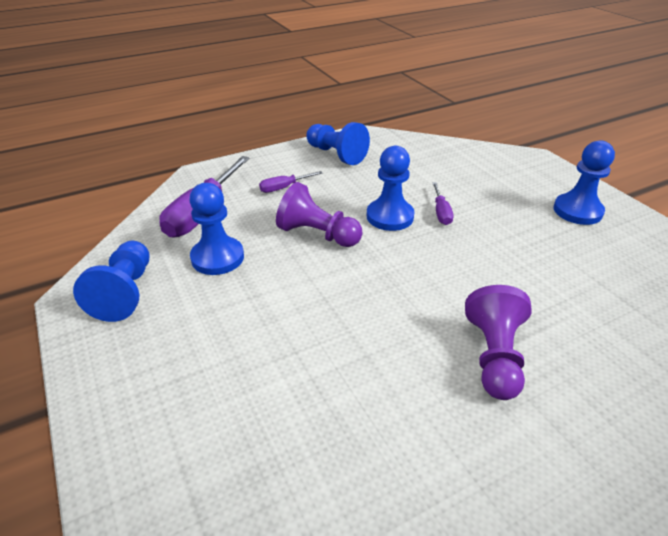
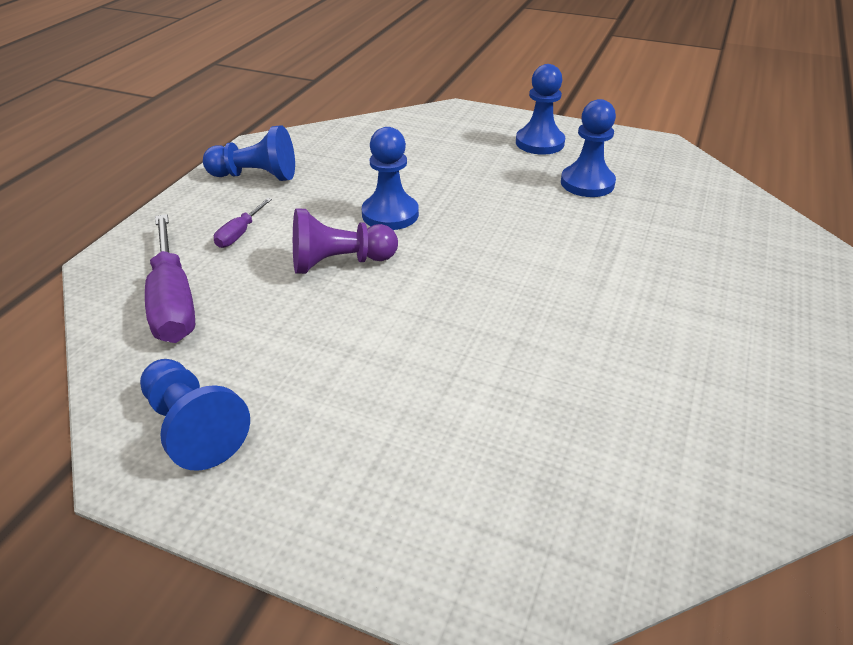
camera: 40 degrees left, 0 degrees up
blue pawn [189,183,244,275] -> blue pawn moved to [561,99,616,197]
purple screwdriver [432,182,453,225] -> none
purple pawn [465,285,532,400] -> none

